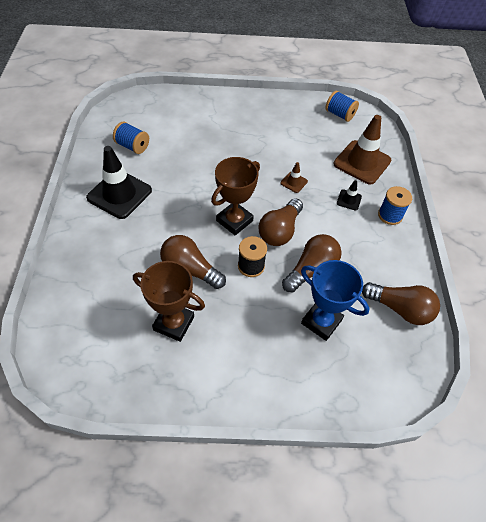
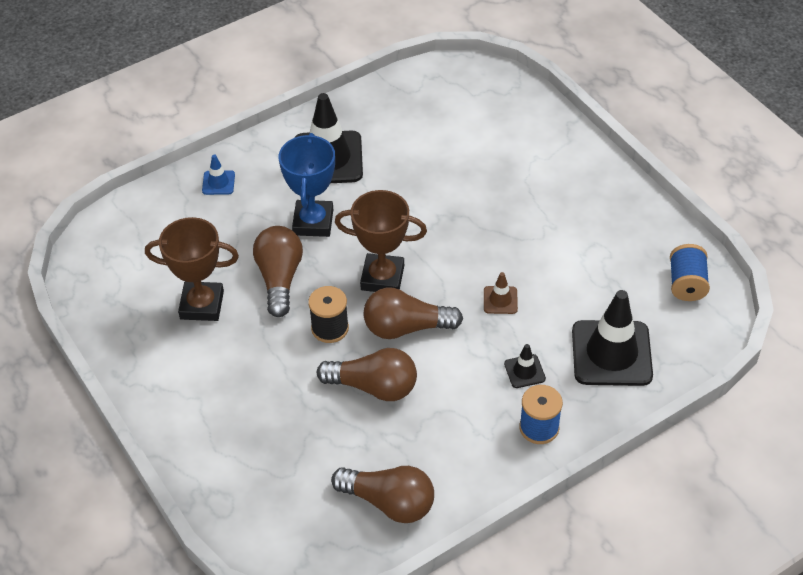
camera: 60 degrees right, 5 degrees down
blue spool [113,121,149,154] -> none
brown trophy [133,261,205,342] -> brown trophy turned 75 degrees counterclockwise [145,217,239,321]
blue trophy [301,260,370,341] -> blue trophy moved to [279,133,335,237]
brown traffic cone [334,115,391,185] -> black traffic cone [572,290,653,386]
brown light bulb [362,282,440,325] -> brown light bulb turned 60 degrees counterclockwise [331,466,434,523]
none -> blue traffic cone [202,154,235,195]

